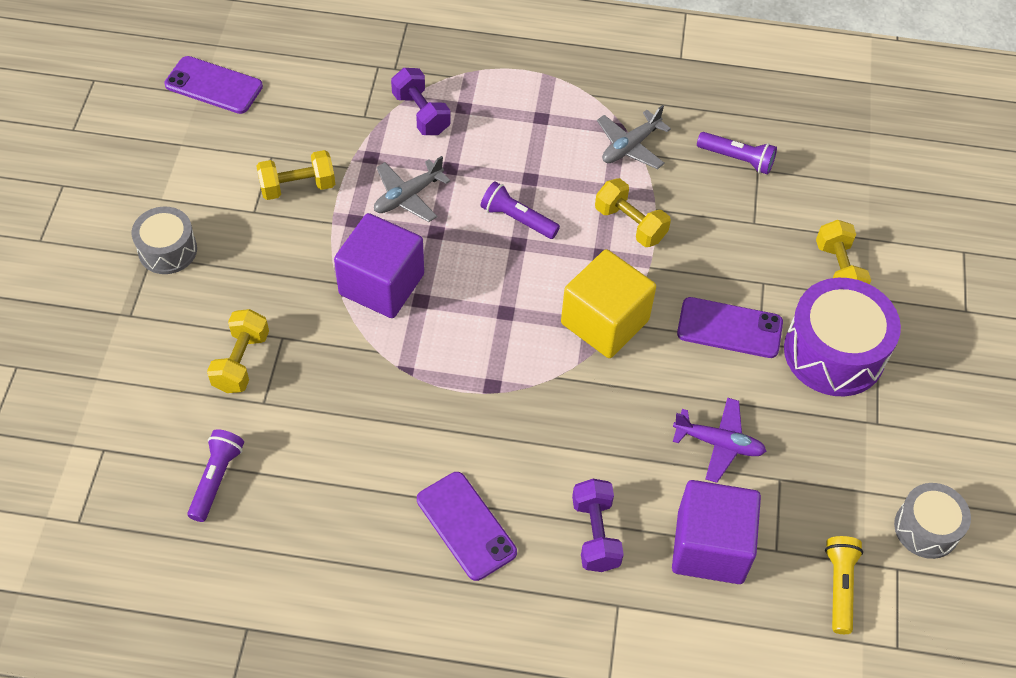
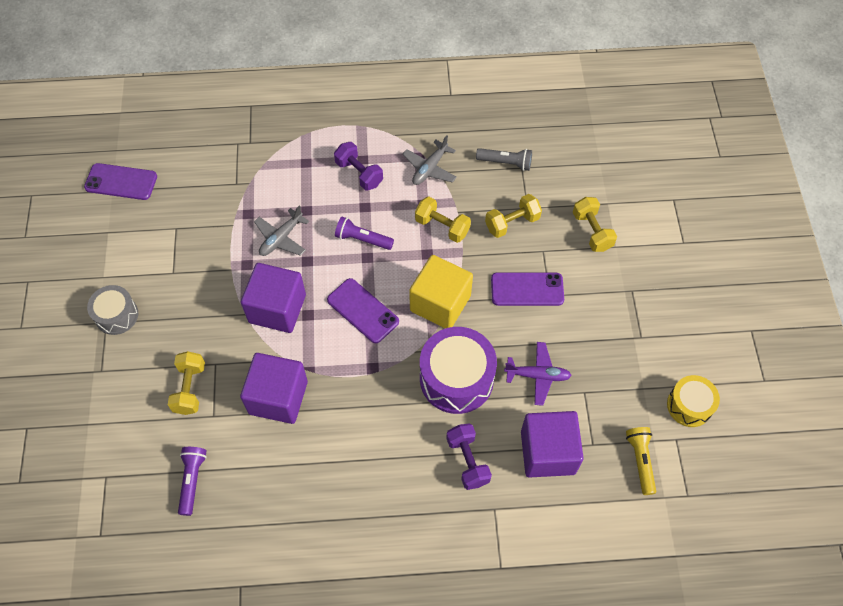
camera: 10 degrees left, 5 degrees up
yellow dumbbell [256,150,335,200] -> yellow dumbbell moved to [485,194,542,238]
purple dumbbell [391,68,451,135] -> purple dumbbell moved to [334,142,383,190]
purple phone [417,472,517,581] -> purple phone moved to [327,278,399,343]
purple flashlight [697,132,777,175] -> grey flashlight [476,148,532,171]
purple drum [784,278,901,396] -> purple drum moved to [420,327,497,414]
grey drum [894,483,971,559] -> yellow drum [667,375,720,427]
none -> purple cube [240,353,308,424]

